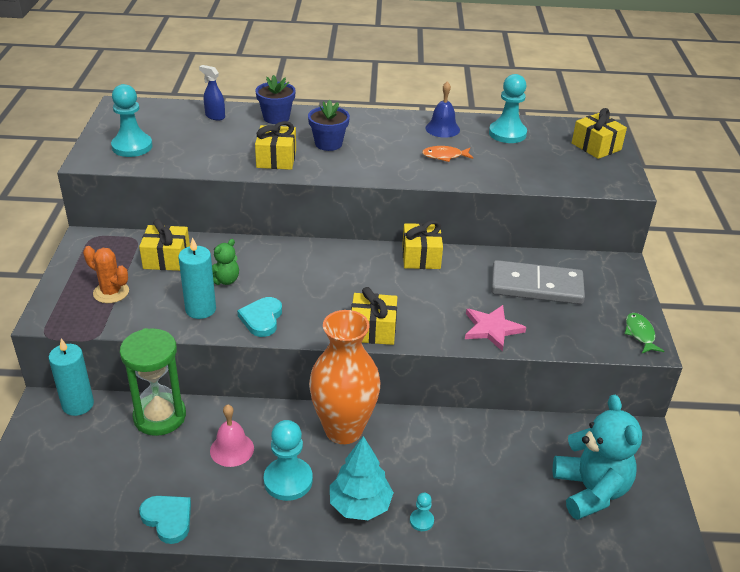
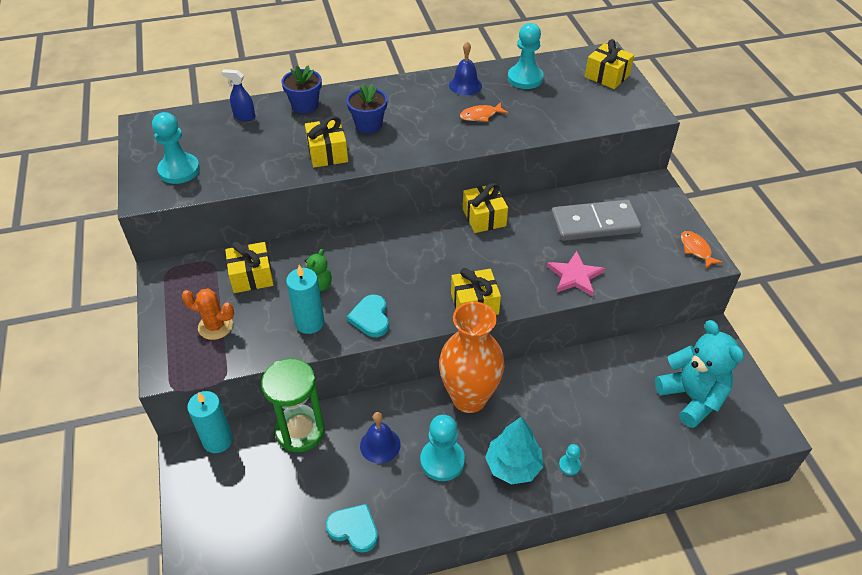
camera: 15 degrees left, 10 degrees up
pink bell [210,404,254,467] -> blue bell [360,412,401,463]
green fish [624,313,664,353] -> orange fish [681,231,723,269]

